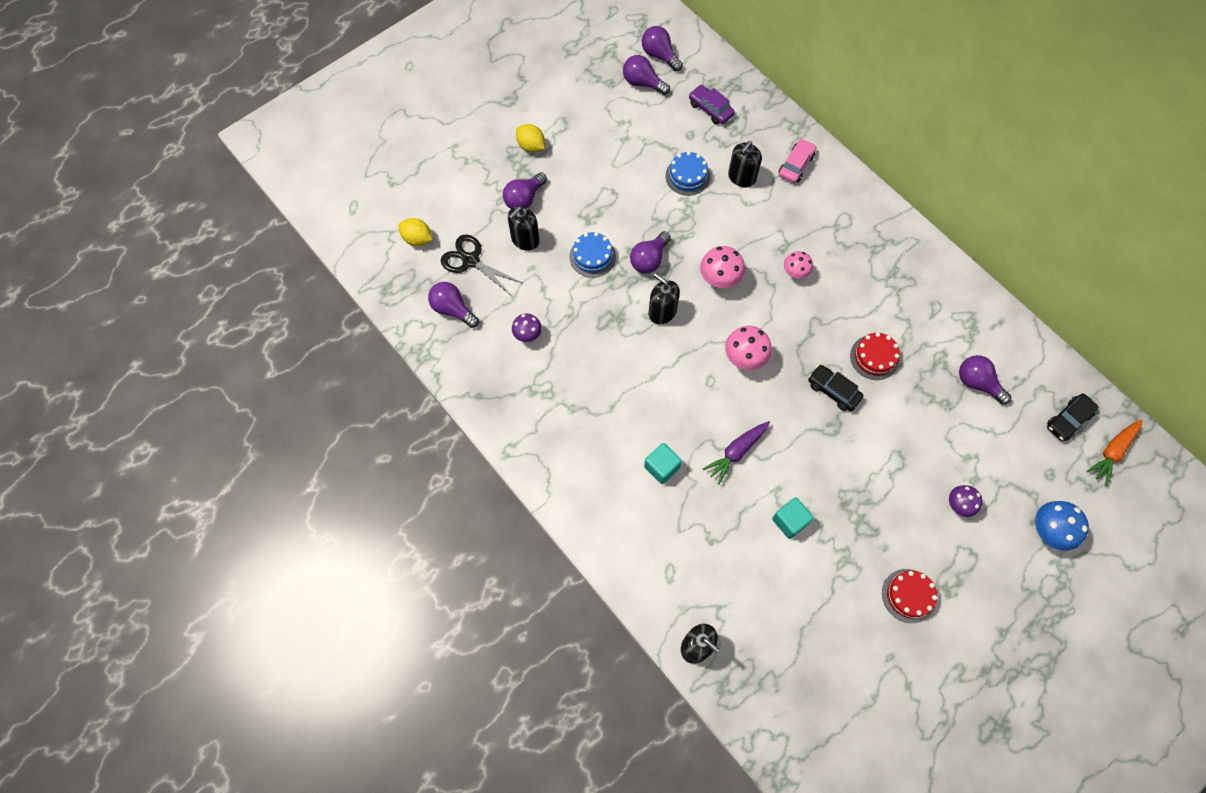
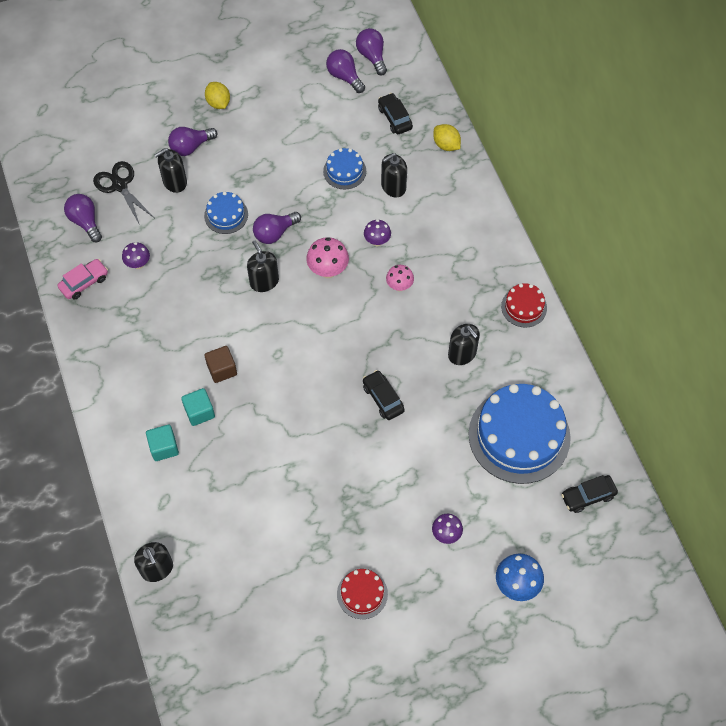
camera: 20 degrees right, 5 degrees down
yellow lemon [398,218,432,246] -> yellow lemon moved to [433,124,461,151]
purple car [689,85,735,125] -> black car [378,93,413,134]
purple carrot [703,421,770,485] -> none
pink mushroom [725,326,772,370] -> none
turquoise cube [772,497,814,539] -> turquoise cube moved to [146,425,179,461]
pink car [779,138,816,183] -> pink car moved to [57,259,108,299]
red cake [850,332,900,380] -> red cake moved to [501,283,547,328]
purple light bulb [959,355,1011,405] -> blue cake [469,384,571,484]
orange carrot [1086,419,1143,486] -> none
none -> brown cube [205,346,237,383]
none -> purple mushroom [364,220,391,246]
none -> black soap dispenser [448,324,480,365]

